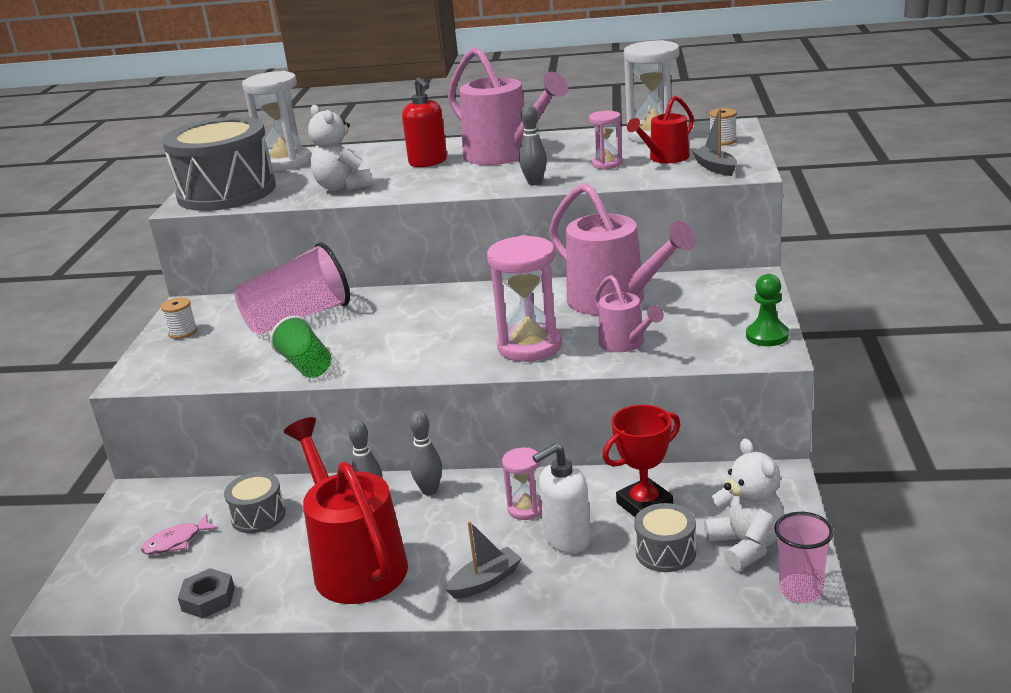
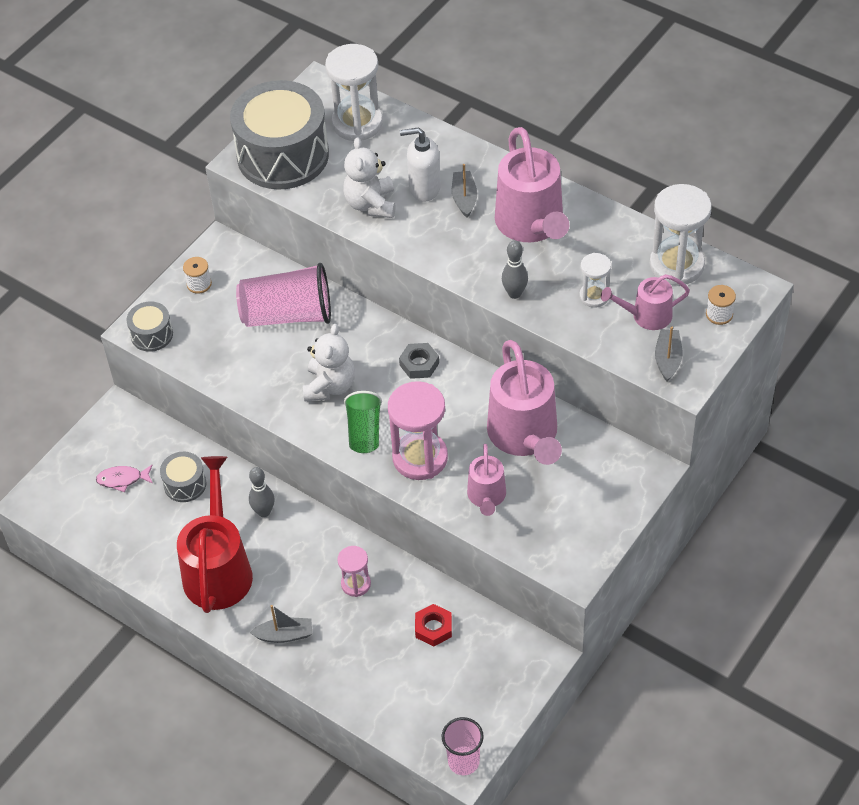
camera: 30 degrees right, 25 degrees up
grey nut [178,568,235,618] -> grey nut moved to [399,343,439,379]
green cup [270,316,331,378] -> green cup moved to [344,391,382,453]
red soap dispenser [402,77,447,167] -> grey boat [452,164,477,218]
grey bowling pin [410,411,442,495] -> none
white soap dispenser [532,443,591,553] -> white soap dispenser moved to [400,127,441,202]
pink hourglass [589,111,623,170] -> white hourglass [579,253,611,308]
red trophy [603,405,680,517] -> red nut [415,604,452,647]
red watering can [627,96,694,163] -> pink watering can [601,274,690,330]
grey drum [634,503,696,572] -> grey drum moved to [127,301,173,352]
white teddy bear [704,439,784,571] -> white teddy bear moved to [303,324,355,401]
green pawn [746,274,789,346] -> none

